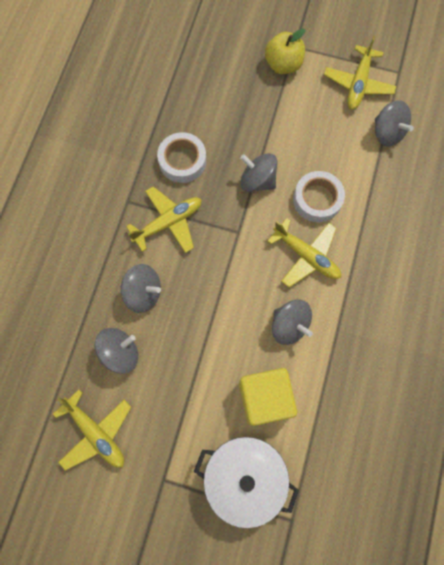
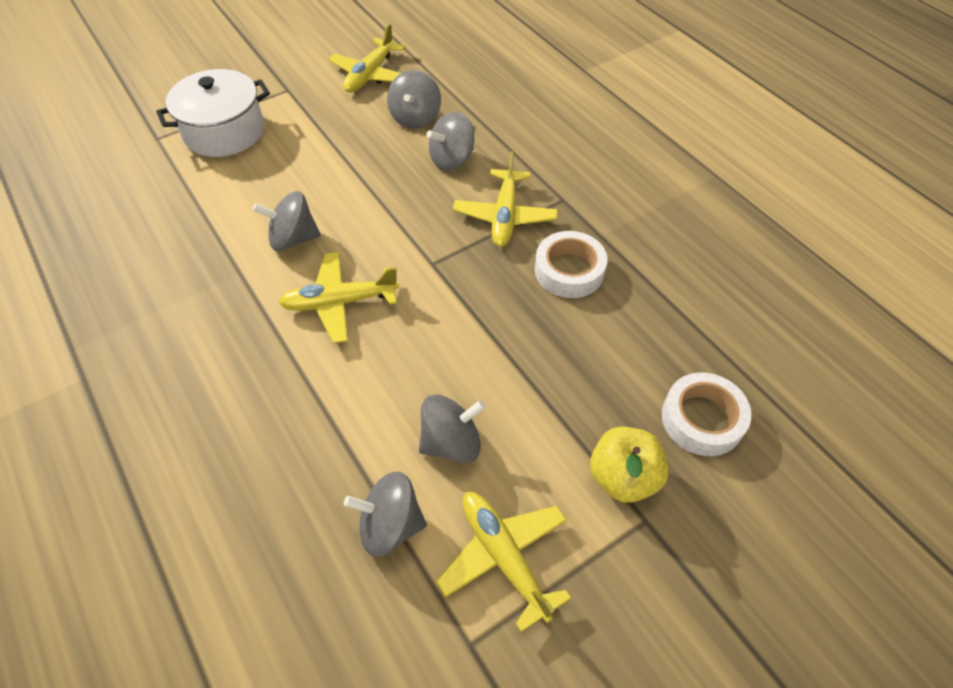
camera: 130 degrees right, 20 degrees down
yellow plane [53,390,131,471] -> yellow plane turned 60 degrees counterclockwise [328,23,405,93]
yellow cube [239,368,297,426] -> none
grey spinning top [240,153,278,192] -> grey spinning top moved to [419,394,486,463]
white tape [293,171,345,222] -> white tape moved to [662,372,751,456]

